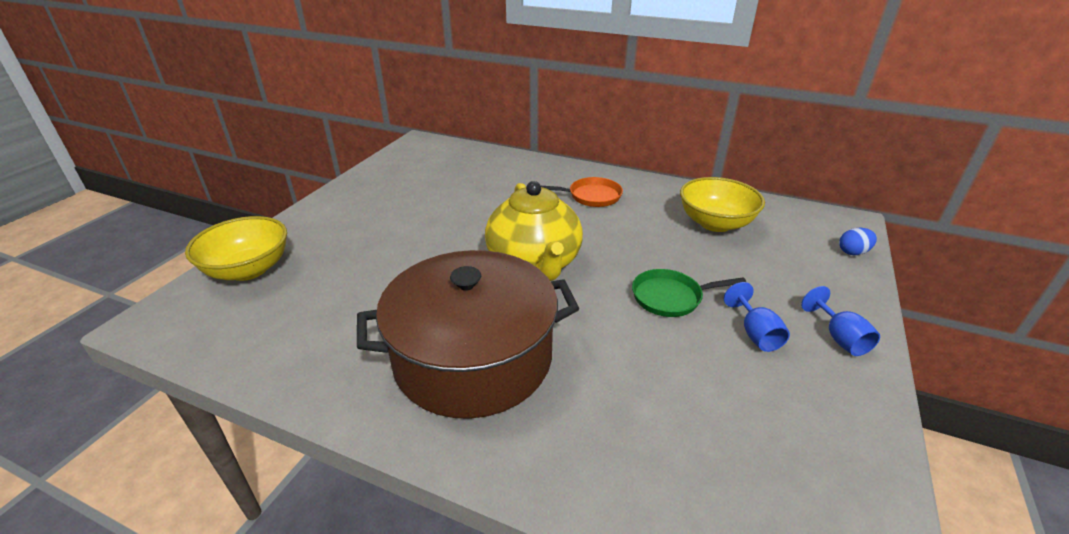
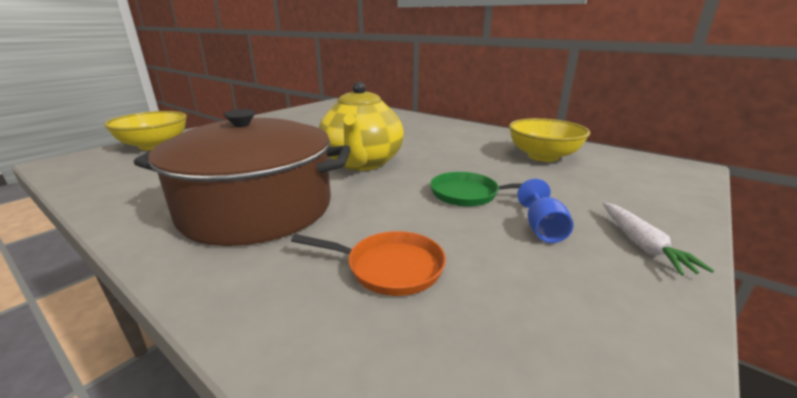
camera: 15 degrees right, 10 degrees down
orange pan [541,177,623,207] -> orange pan moved to [291,231,446,296]
blue goblet [801,286,880,356] -> white carrot [603,202,714,275]
blue egg [839,228,877,255] -> none

